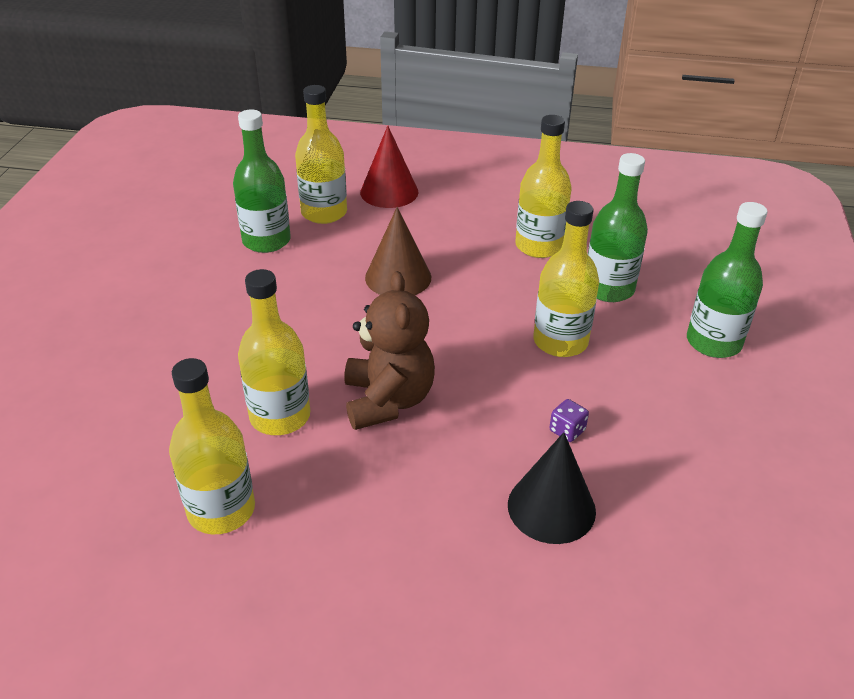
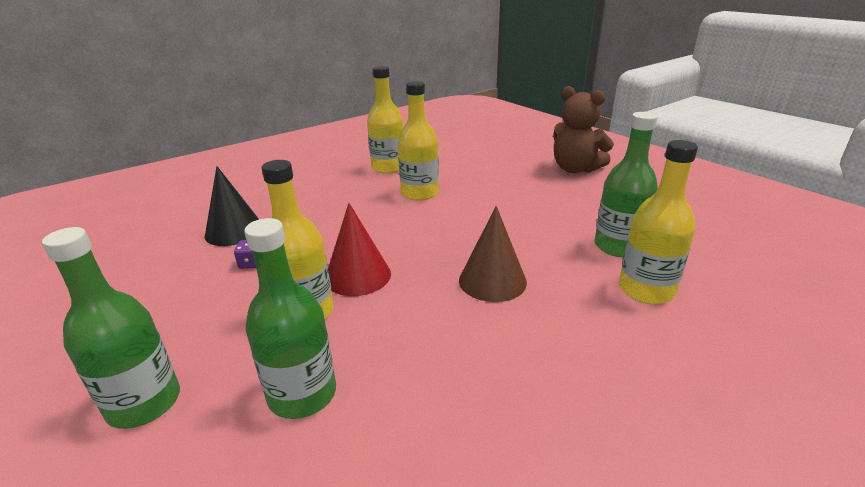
camera: 135 degrees right, 10 degrees down
brown teddy bear [344,271,435,430] -> brown teddy bear moved to [553,86,614,173]
red cone [360,126,418,208] -> red cone moved to [328,203,391,296]
yellow bottle [515,115,571,258] -> none

